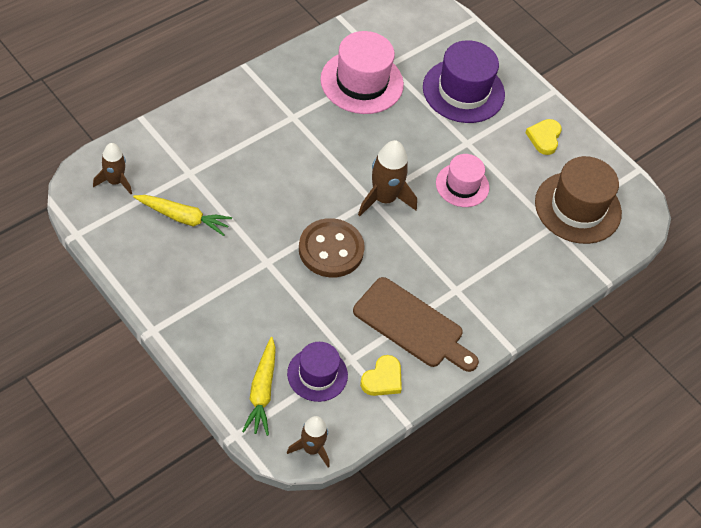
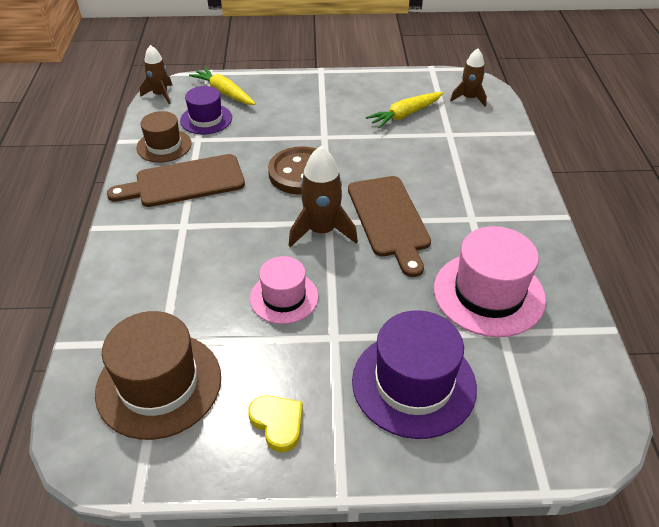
camera: 135 degrees right, 10 degrees down
yellow heart [360,355,402,396] -> brown hat [136,111,192,162]
none -> brown cutting board [348,176,431,277]

